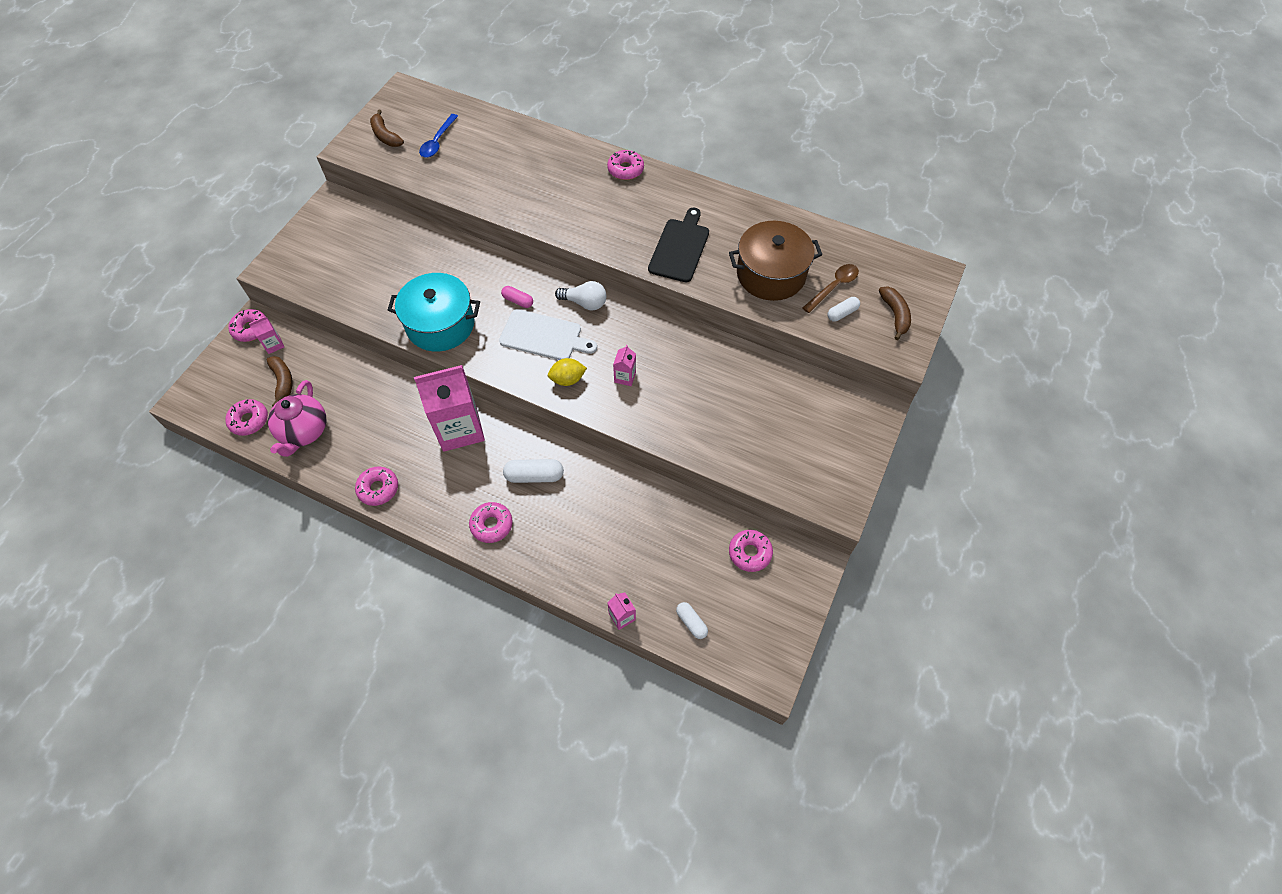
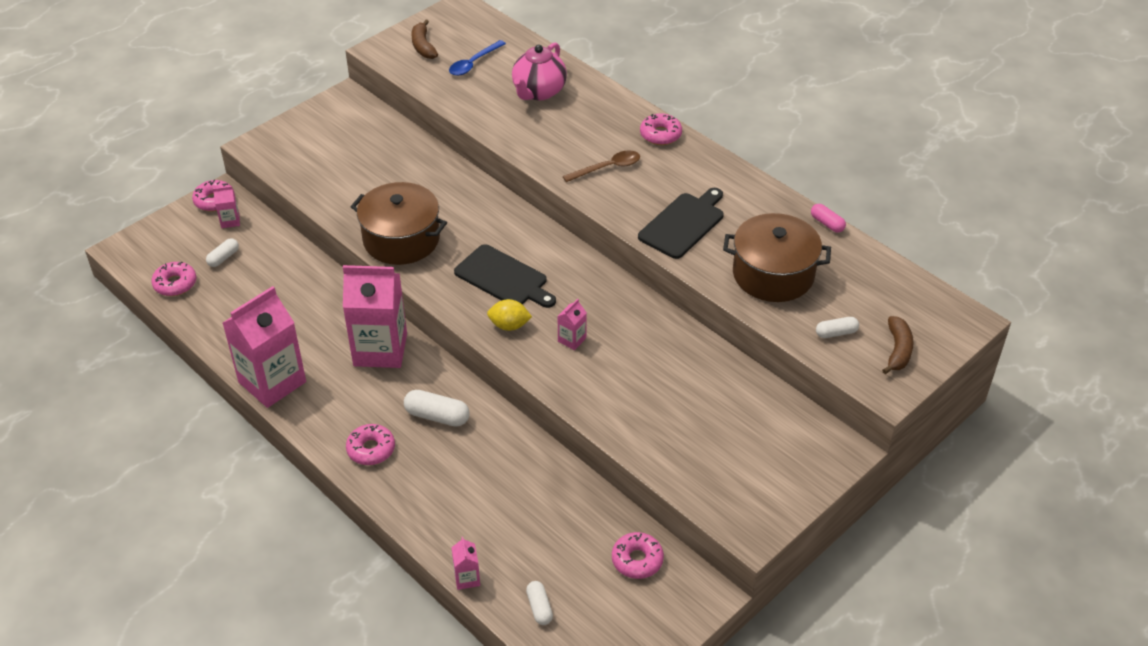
camera: 20 degrees right, 15 degrees down
brown banana [267,356,292,407] -> white capsule [206,238,239,267]
pink teapot [268,380,327,457] -> pink teapot moved to [512,42,567,100]
pink donut [355,466,398,506] -> pink carton [223,286,306,408]
turquoise pot [388,273,480,352] -> brown pot [351,182,447,265]
white cutting board [499,309,597,360] -> black cutting board [454,244,556,308]
pink capsule [501,286,533,308] -> pink capsule moved to [811,204,846,233]
white light bulb [555,281,606,310] -> none
brown spoon [802,264,859,313] -> brown spoon moved to [563,150,640,182]

